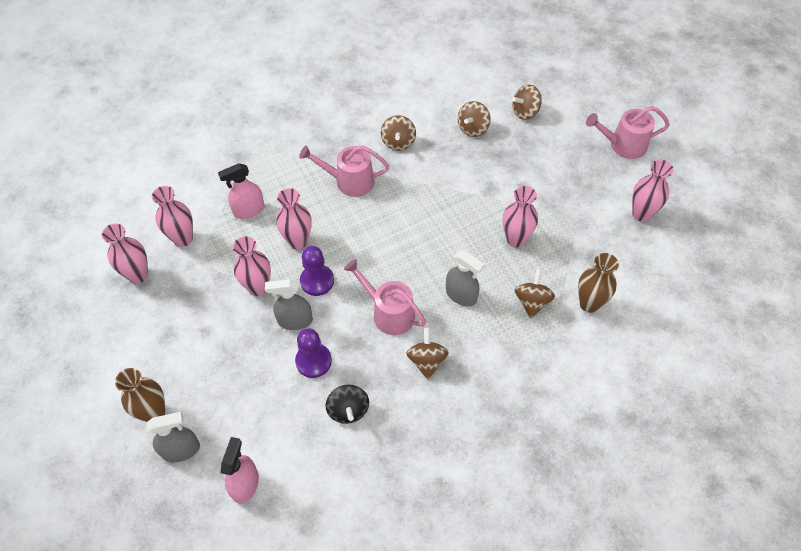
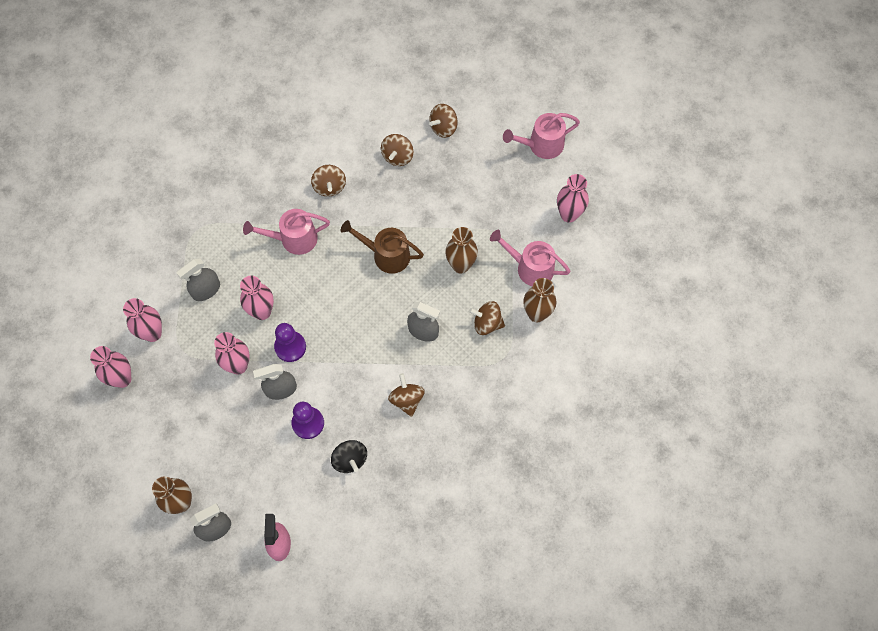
camera: 15 degrees left, 10 degrees up
pink spray bottle [218,163,265,219] -> grey spray bottle [176,258,220,301]
pink watering can [344,259,426,335] -> pink watering can moved to [490,230,571,286]
pink vase [503,186,538,247] -> brown vase [445,227,478,274]
brown spinning top [515,269,555,319] -> brown spinning top turned 75 degrees counterclockwise [469,301,505,335]
none -> brown watering can [341,220,424,274]

